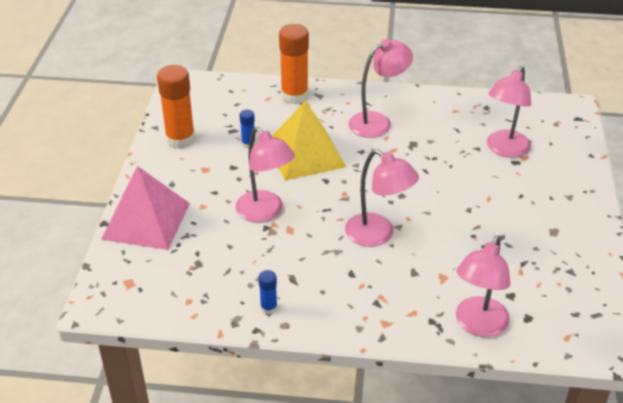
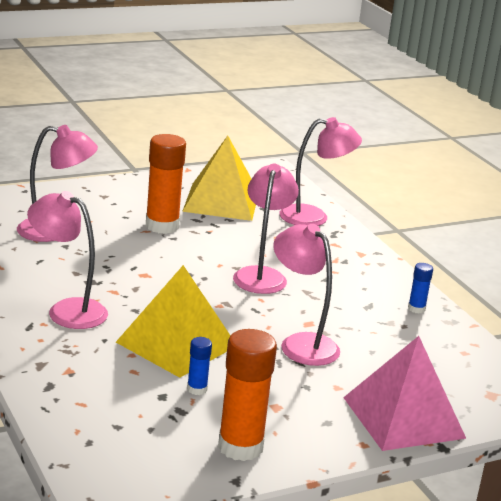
camera: 125 degrees left, 15 degrees down
pink lamp [236,126,295,222] -> pink lamp turned 60 degrees counterclockwise [273,224,340,366]
orange glue stick [279,24,309,104] -> orange glue stick moved to [146,134,186,234]
none -> yellow pyramid [182,136,256,221]

